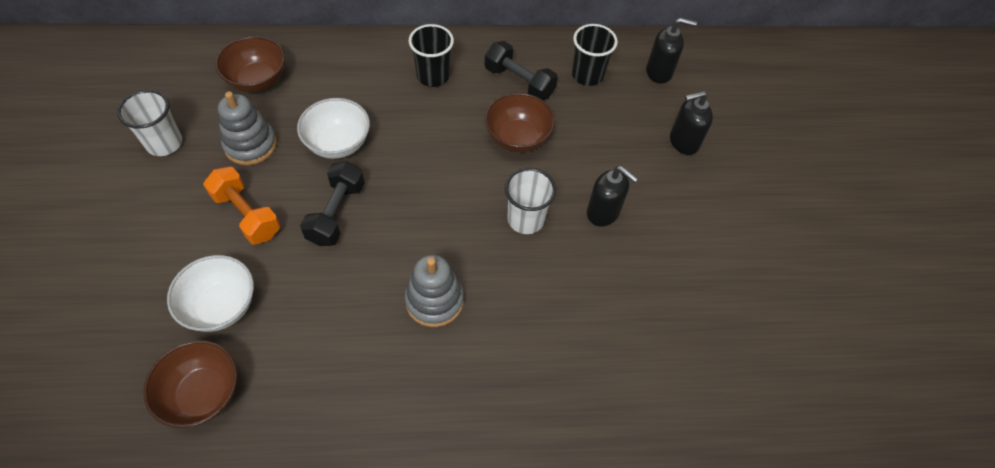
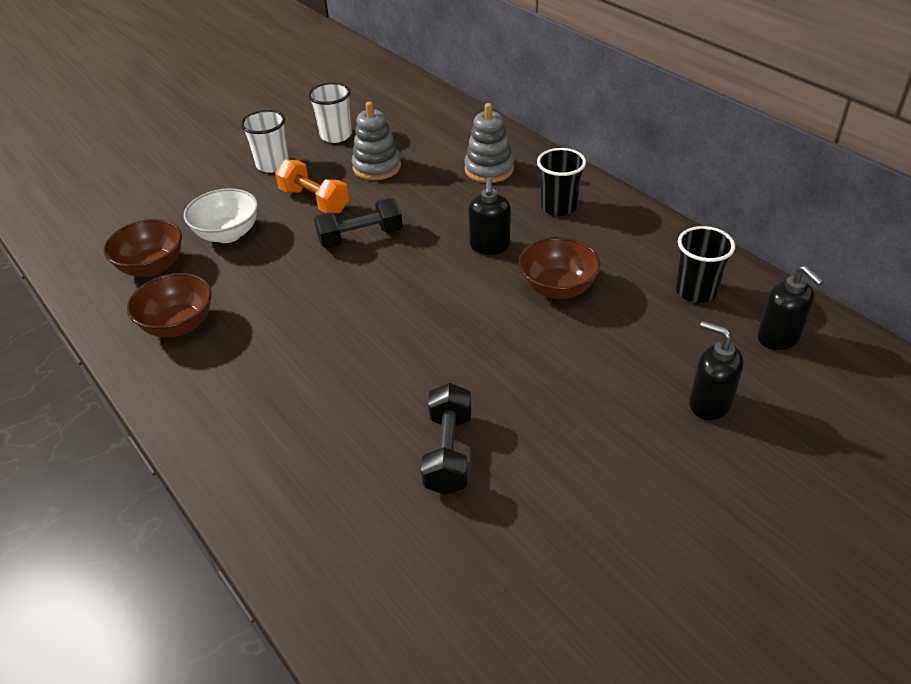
camera: 60 degrees right, 15 degrees down
orange dumbbell [203,167,280,245] -> orange dumbbell turned 60 degrees counterclockwise [275,159,349,213]
brown bowl [215,36,285,92] -> brown bowl moved to [127,273,212,337]
white bowl [297,98,370,159] -> none
grey stacking toy [404,255,464,327] -> grey stacking toy moved to [464,103,514,183]
black dumbbell [485,41,558,100] -> black dumbbell moved to [421,383,471,495]
white cup [505,168,556,234] -> white cup moved to [241,110,289,173]
black soap dispenser [587,166,638,226] -> black soap dispenser moved to [468,178,511,255]

